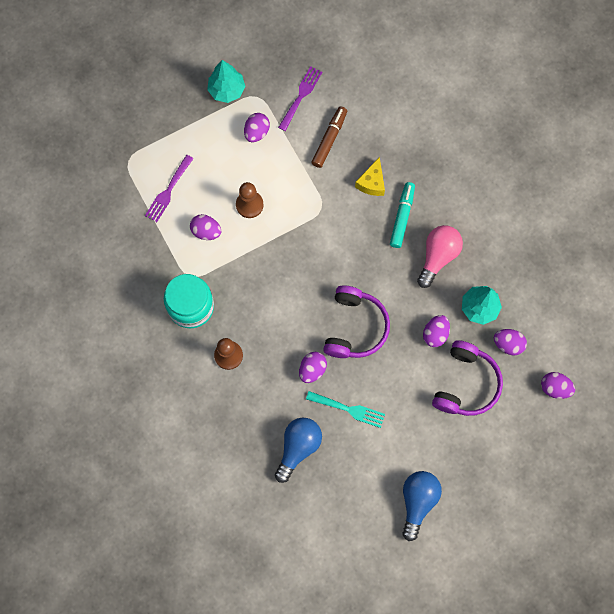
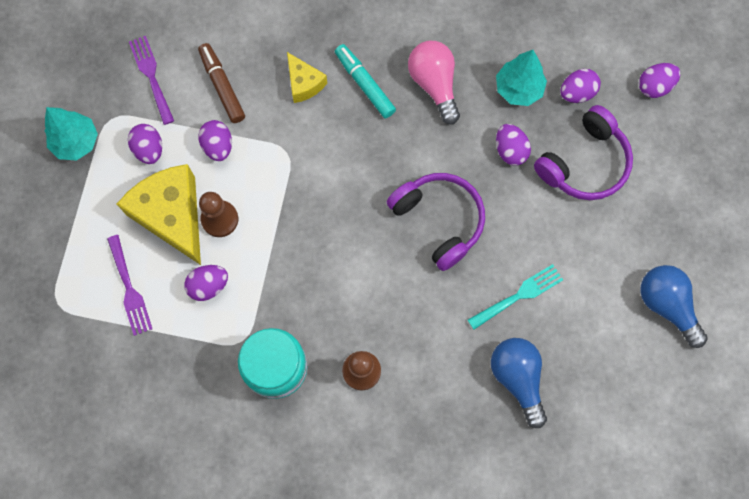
camera: 50 degrees left, 0 degrees up
purple egg [299,352,327,383] -> purple egg moved to [199,120,232,161]
purple headphones [432,340,503,416] -> purple headphones turned 75 degrees clockwise [534,105,633,200]
none -> yellow cheese [117,164,201,265]

